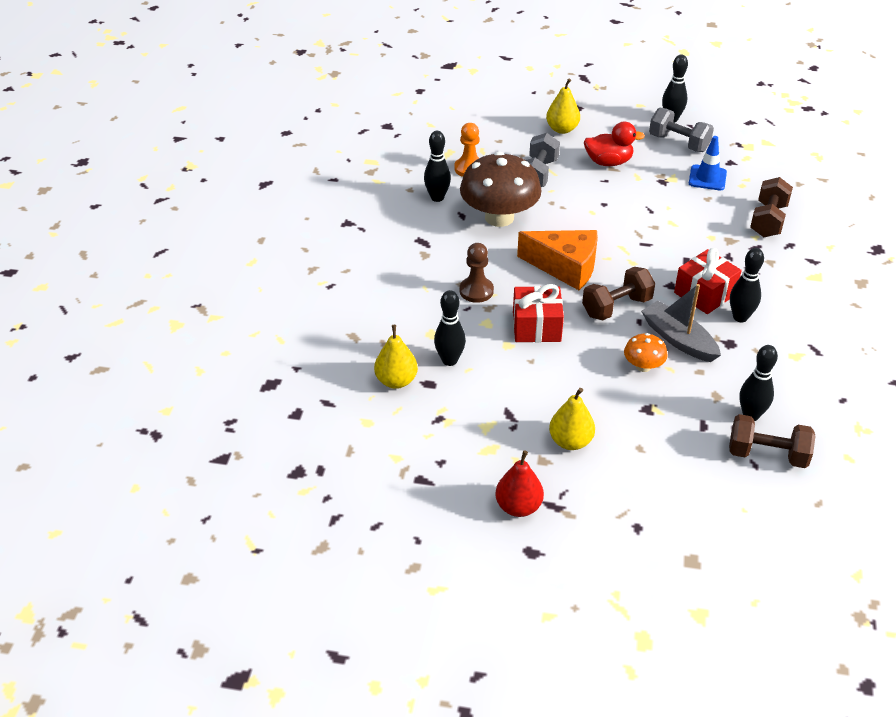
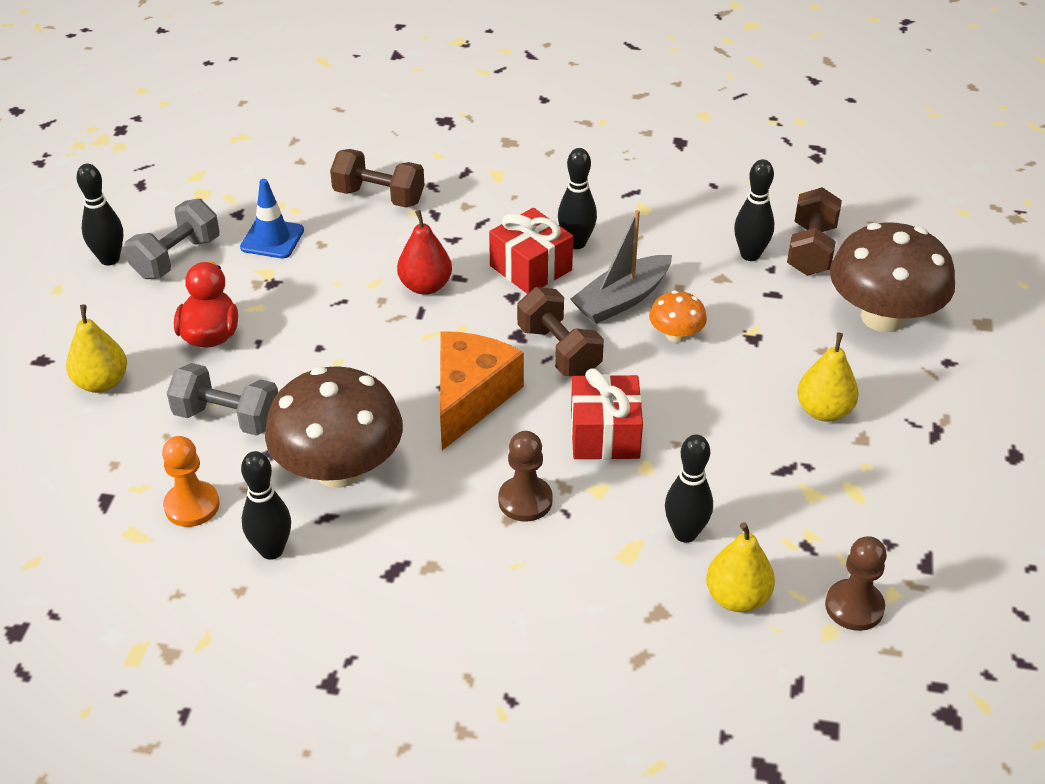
camera: 90 degrees left, 0 degrees up
red pear [495,451,544,517] -> red pear moved to [397,210,452,295]
none -> brown pawn [825,536,887,631]
none -> brown mushroom [830,223,955,332]

